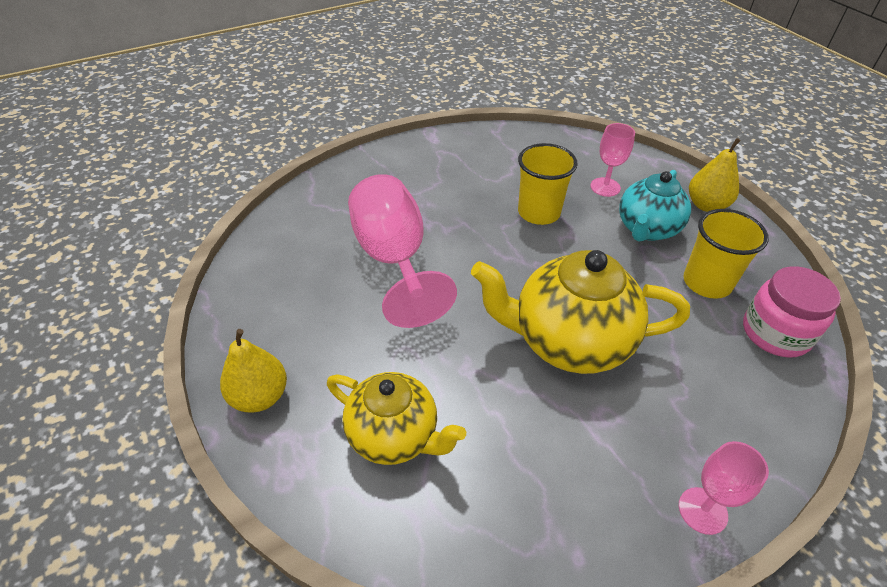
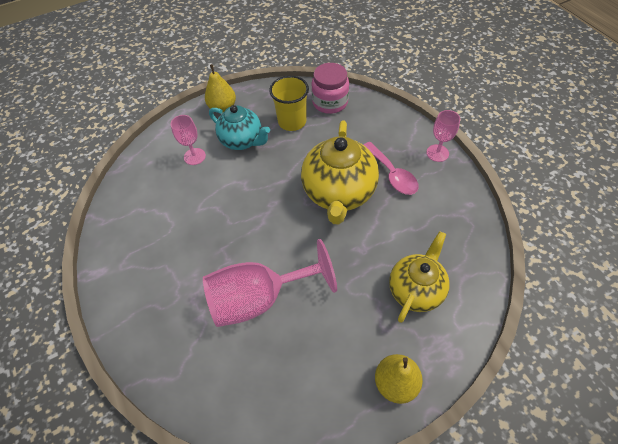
camera: 85 degrees left, 10 degrees up
yellow cup [518,143,578,225] -> none
none -> pink spoon [364,142,419,195]

